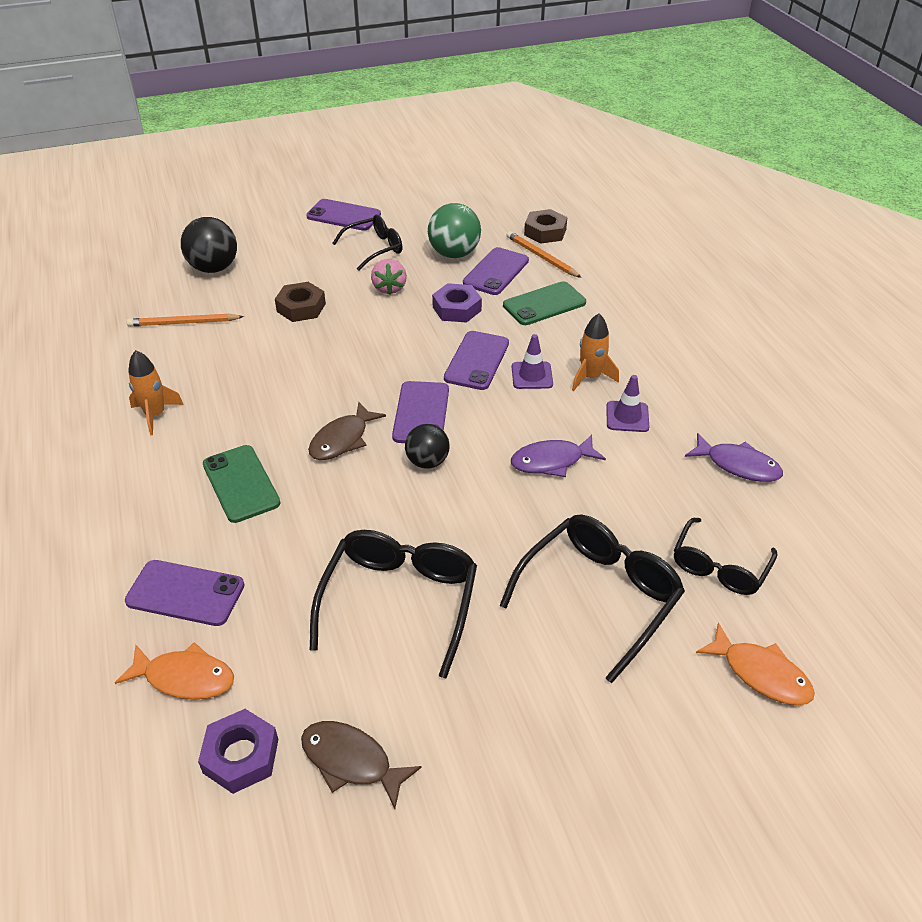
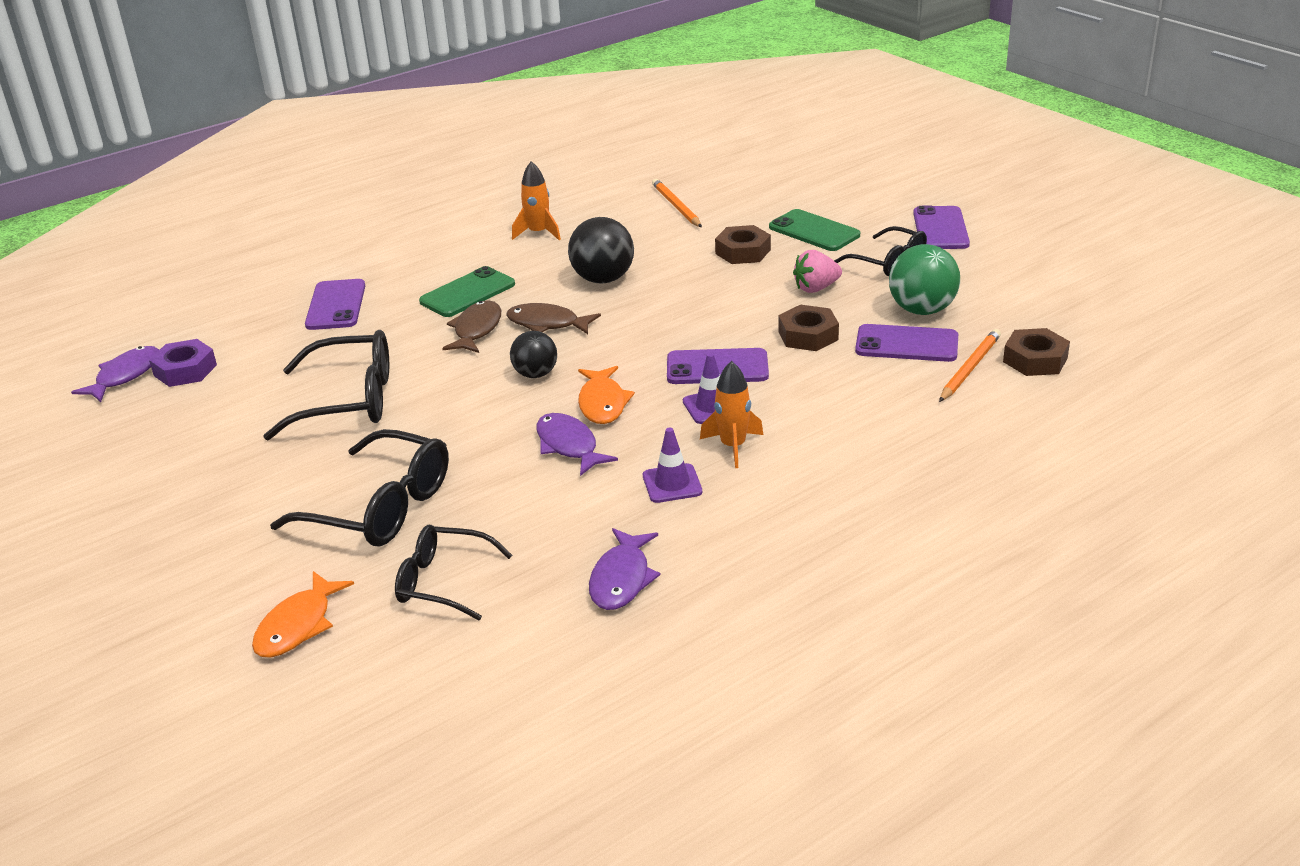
camera: 75 degrees right, 10 degrees down
orange fish [115,642,234,700] -> orange fish moved to [578,366,635,424]
black ball [181,217,237,273] -> black ball moved to [568,217,634,283]
brown fish [301,721,422,809] -> brown fish moved to [442,300,501,353]
purple phone [392,381,449,443] -> none
purple nut [432,283,482,323] -> brown nut [778,305,839,351]
green phone [503,281,586,325] -> green phone moved to [769,209,860,251]
none -> purple fish [71,346,159,402]

